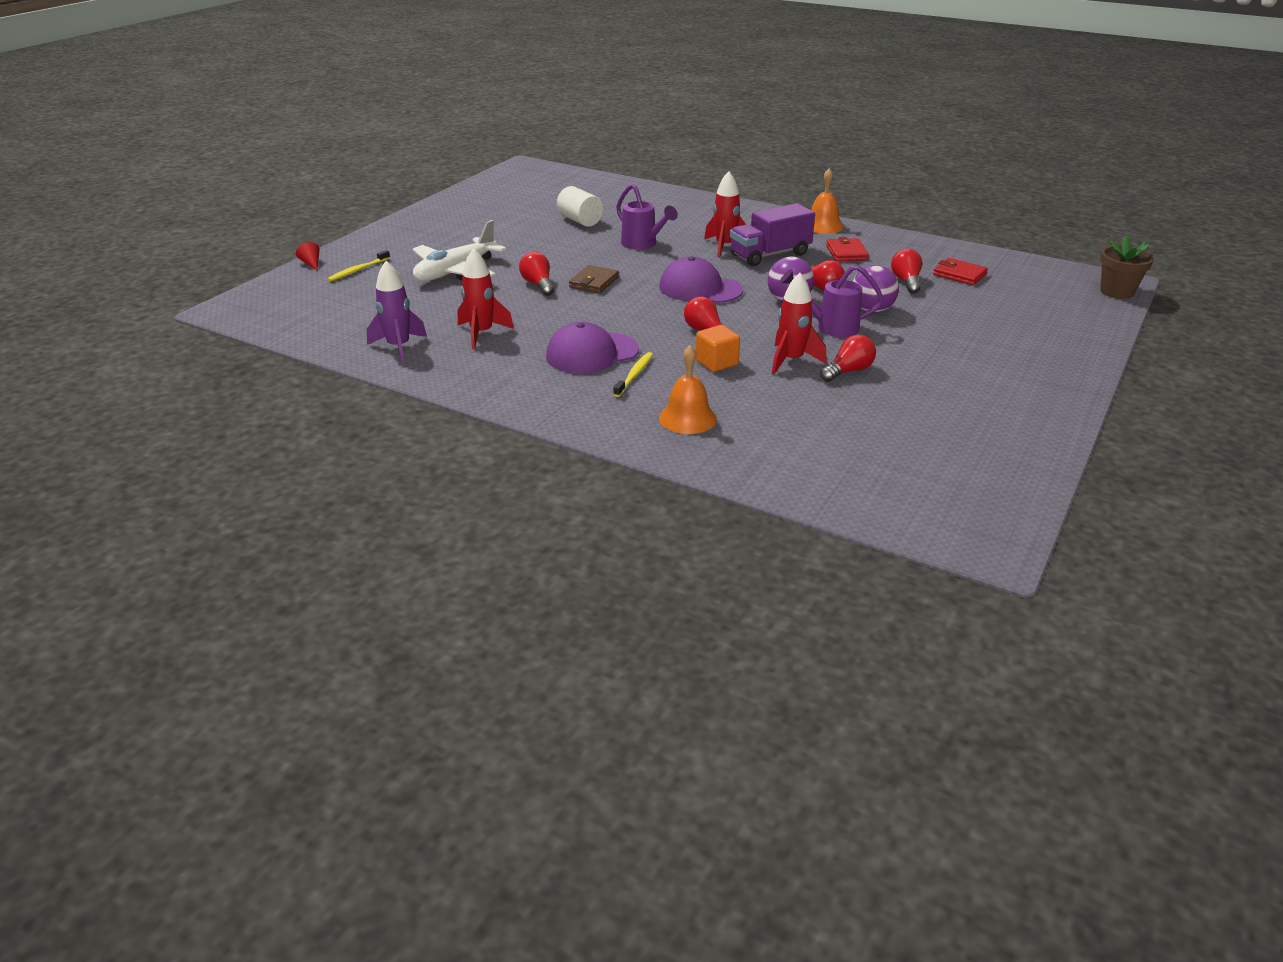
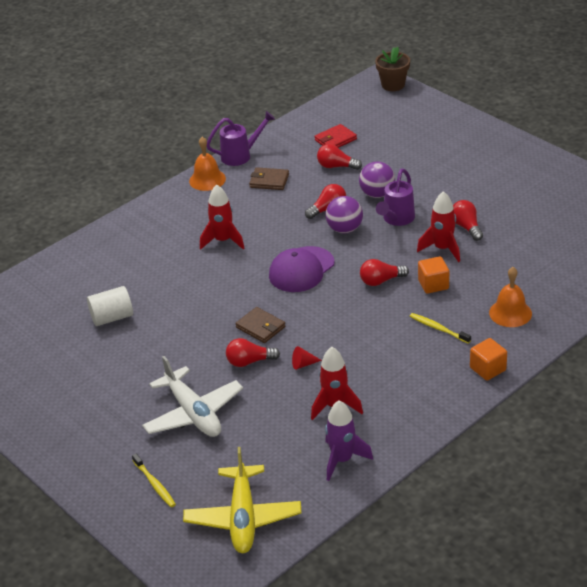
camera: 70 degrees left, 5 degrees up
red cone [296,242,319,270] -> red cone moved to [292,346,322,370]
purple cap [546,322,639,374] -> none
purple watering can [616,184,678,249] -> purple watering can moved to [207,111,275,166]
purple truck [730,203,815,266] -> none
red wallet [826,237,869,261] -> brown wallet [249,167,289,190]
none -> yellow plane [183,447,301,553]
none -> orange cube [470,338,507,381]

